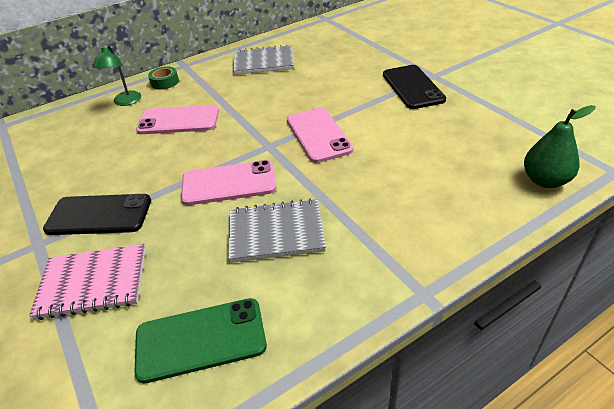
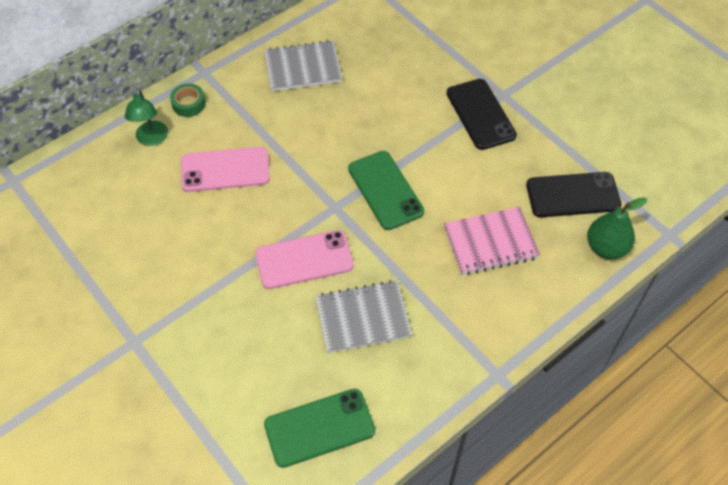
camera: 10 degrees left, 15 degrees up
pink notebook [29,244,146,320] -> pink notebook moved to [444,207,540,275]
black phone [43,194,151,235] -> black phone moved to [526,172,621,217]
pink phone [287,107,353,163] -> green phone [348,151,424,230]

